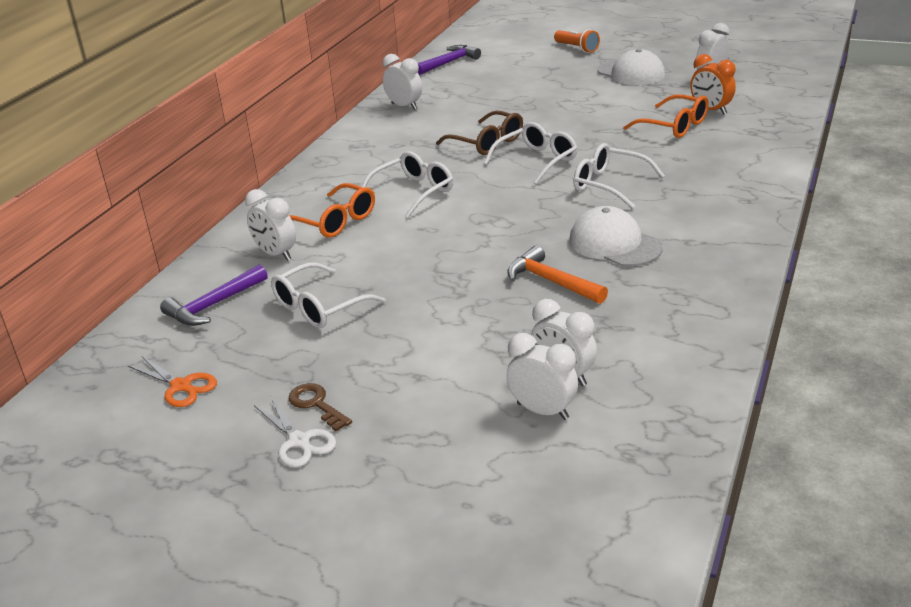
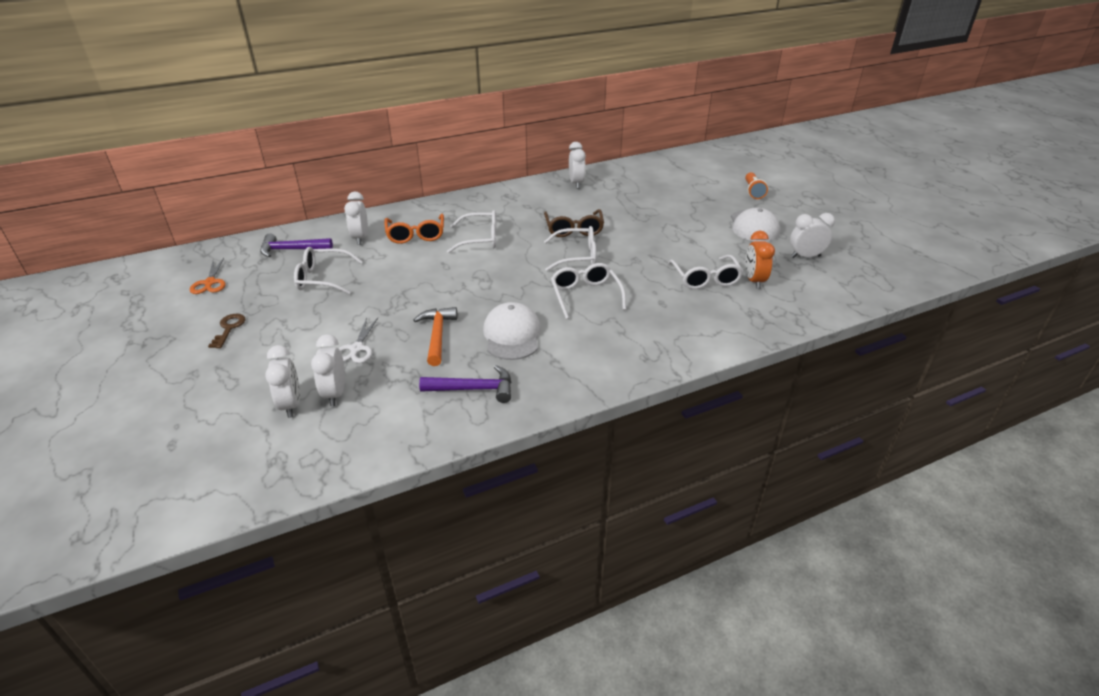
camera: 40 degrees right, 5 degrees up
white scissors [254,396,336,468] -> white scissors moved to [338,318,378,363]
purple hammer [418,45,481,75] -> purple hammer moved to [419,365,511,403]
orange glasses [623,94,709,138] -> white glasses [668,255,744,289]

